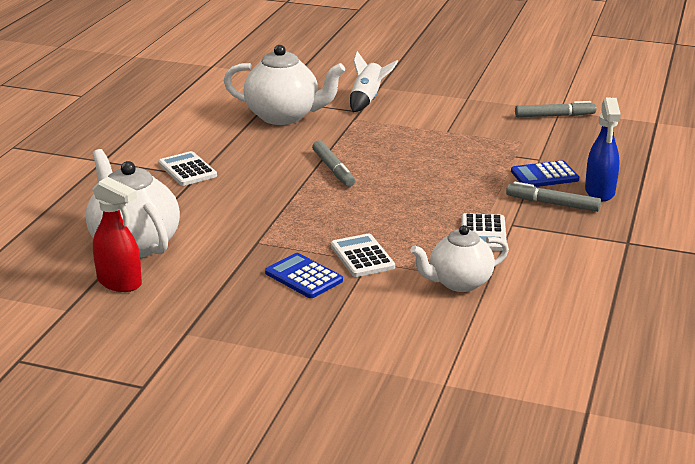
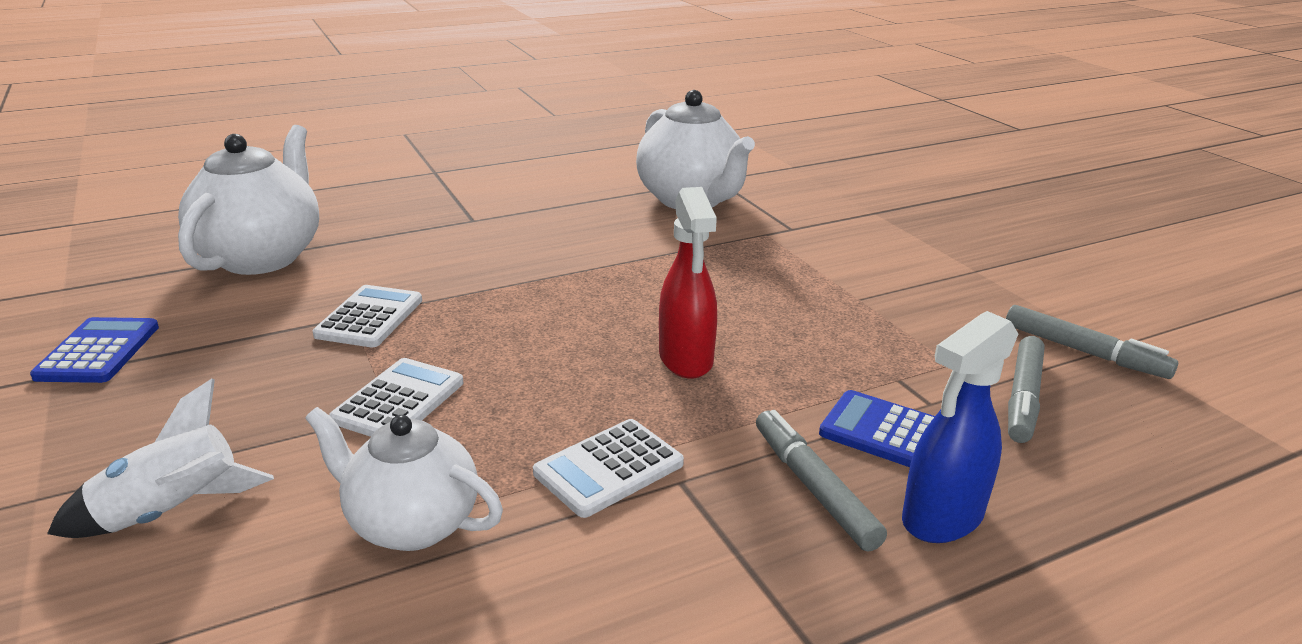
camera: 45 degrees right, 0 degrees up
red spray bottle [92,177,142,292] -> red spray bottle moved to [659,187,717,379]
white calculator [158,151,217,186] -> white calculator moved to [313,285,422,348]
blue calculator [265,253,343,298] -> blue calculator moved to [30,317,159,383]
grey marker [312,141,355,187] -> grey marker moved to [1008,336,1045,443]
white rocket [350,51,398,112] -> white rocket moved to [47,378,274,538]

